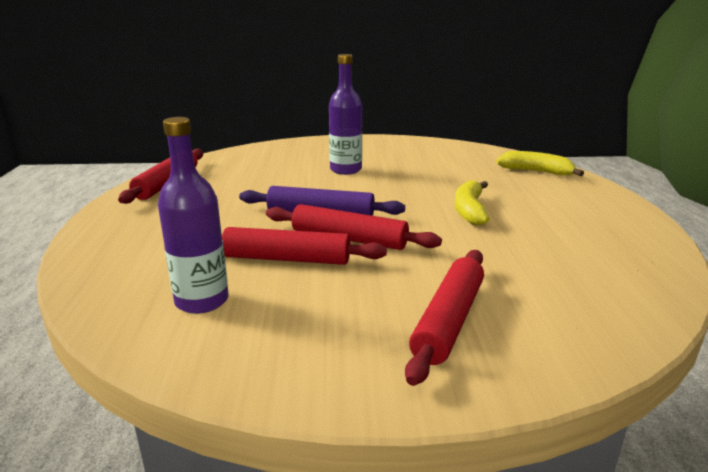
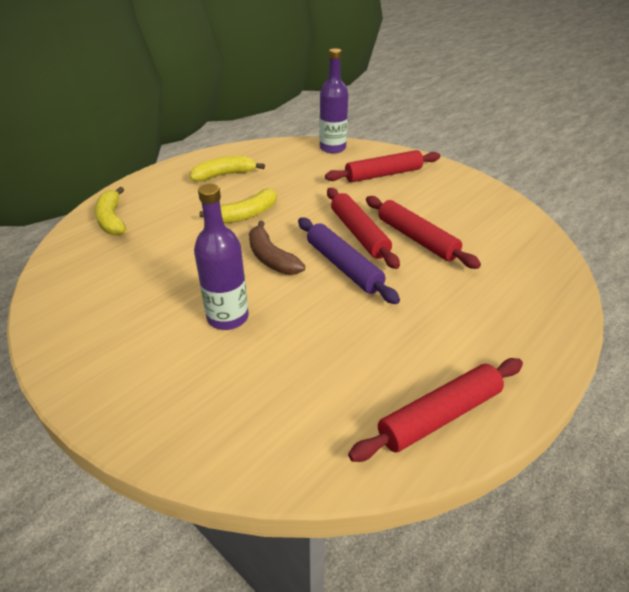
camera: 135 degrees left, 15 degrees up
purple bottle [158,117,229,314] -> purple bottle moved to [319,48,348,153]
none -> yellow banana [190,156,265,182]
none -> brown banana [249,221,305,275]

